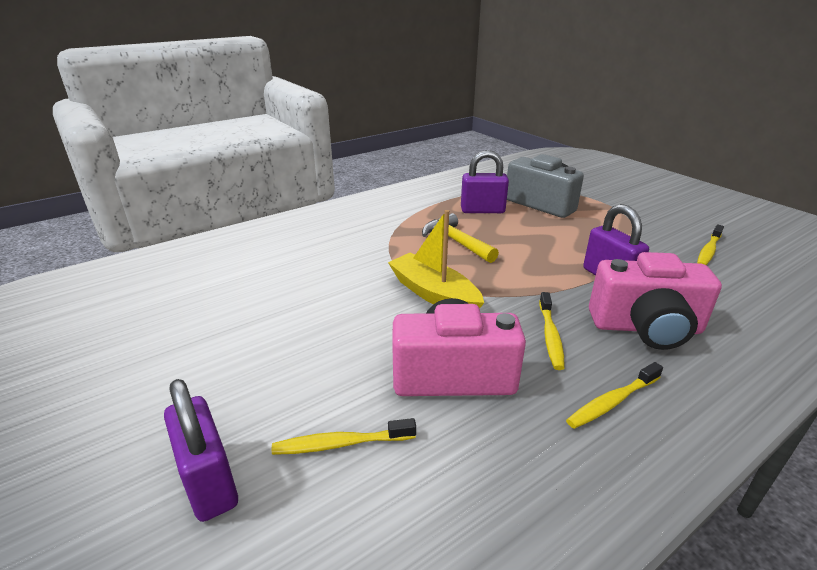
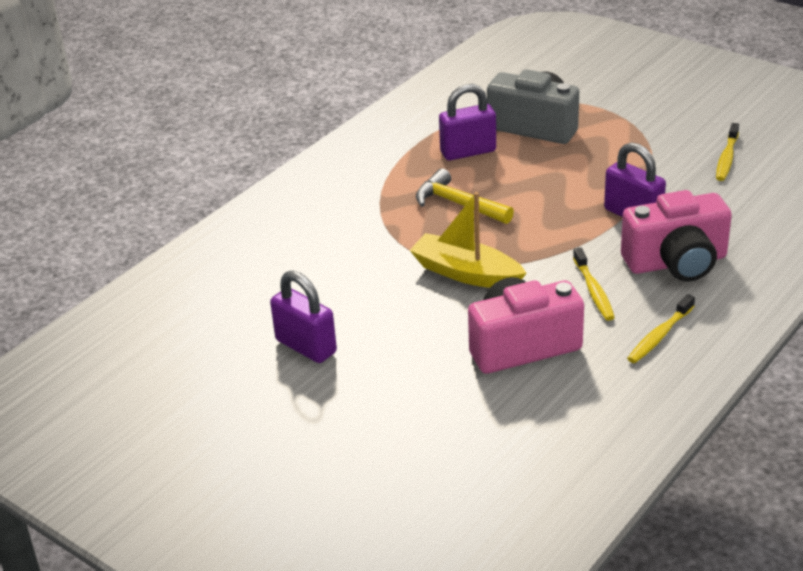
camera: 15 degrees left, 5 degrees up
purple padlock [164,379,238,522] -> purple padlock moved to [270,271,337,363]
yellow toothbrush [272,418,416,455] -> none

